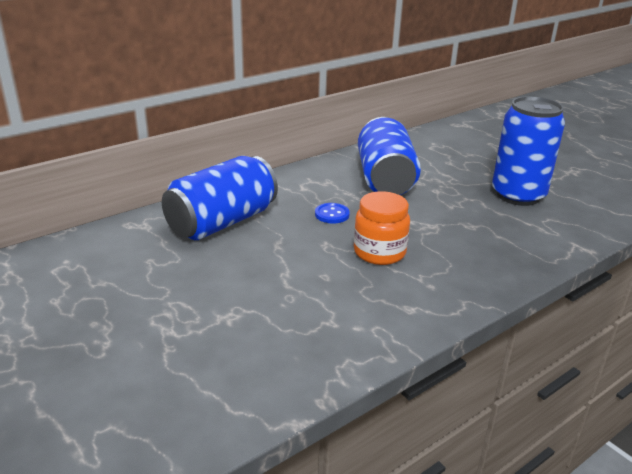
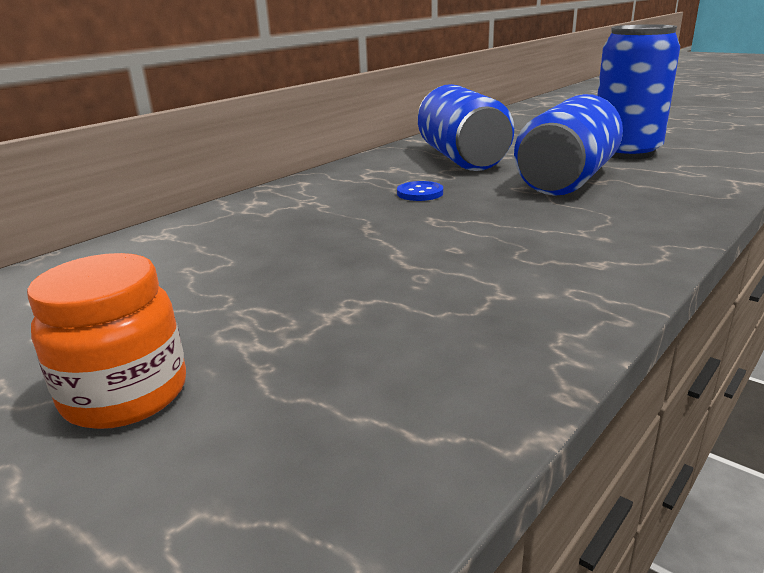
camera: 10 degrees left, 5 degrees down
blue can [162,156,278,240] -> blue can moved to [514,94,623,196]
orange jar [354,191,410,265] -> orange jar moved to [27,253,186,429]

